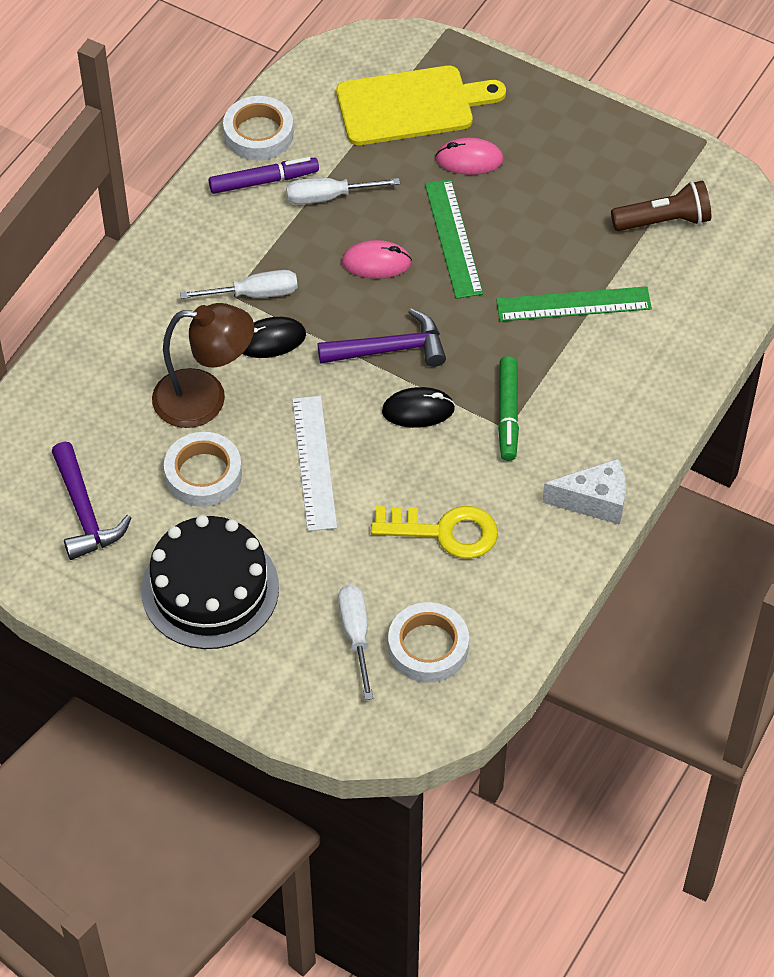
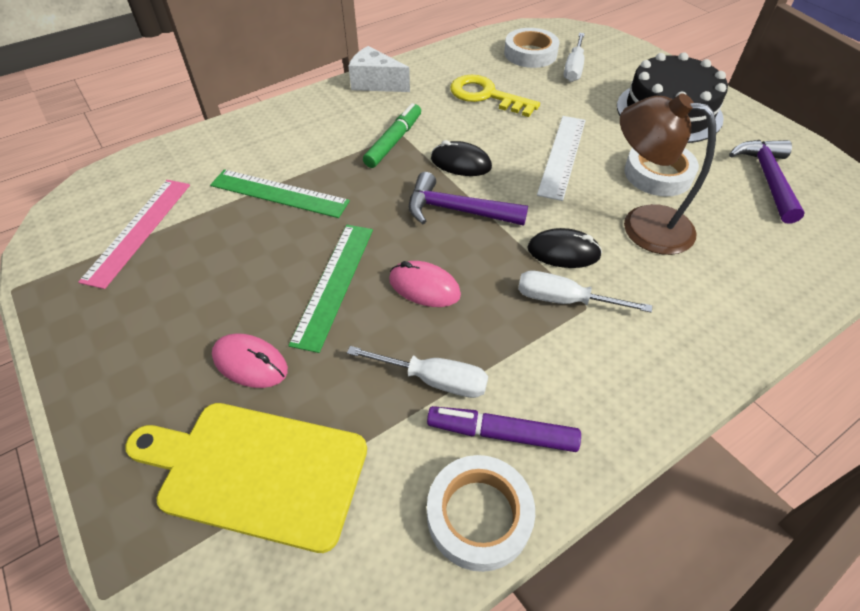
camera: 155 degrees left, 5 degrees down
brown flashlight [611,181,711,231] -> pink ruler [78,180,190,289]

